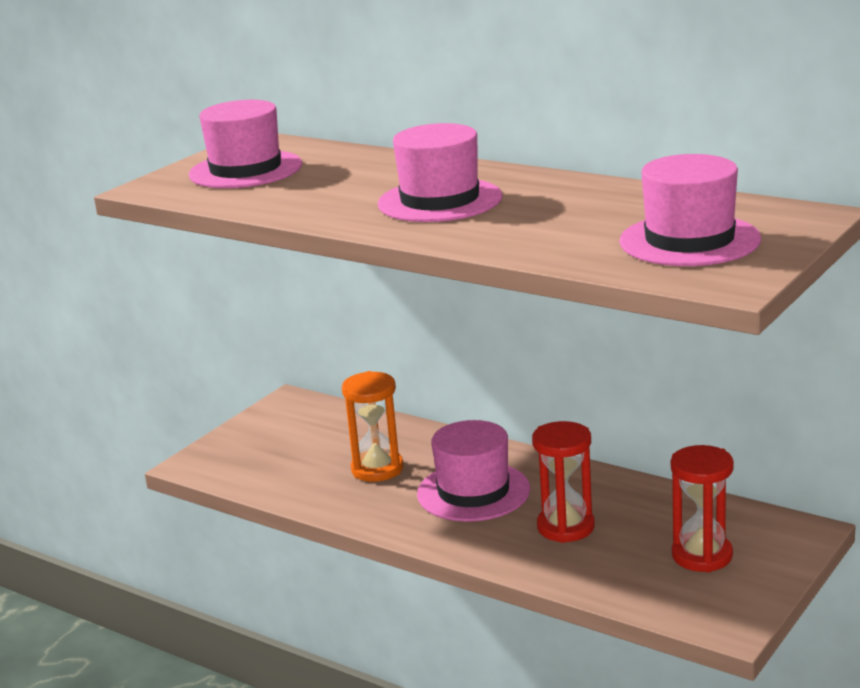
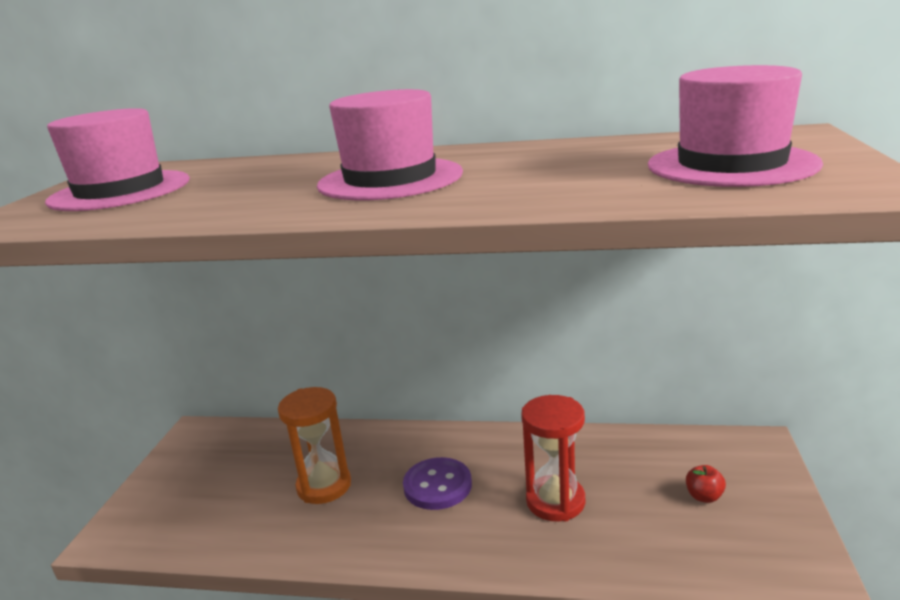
camera: 25 degrees left, 0 degrees up
pink hat [417,420,530,522] -> purple button [403,457,472,510]
red hourglass [671,445,734,572] -> red apple [686,465,726,503]

